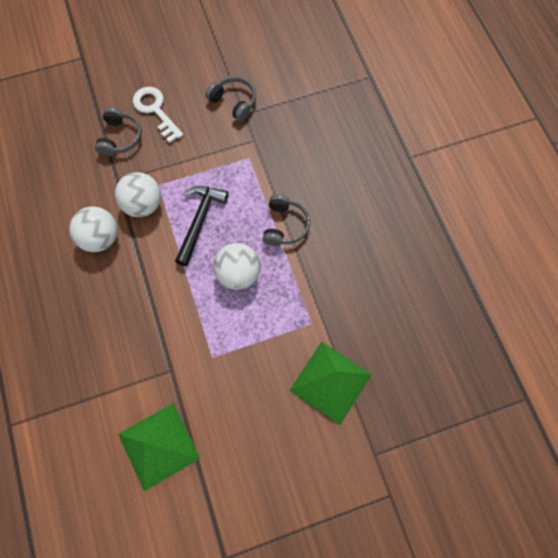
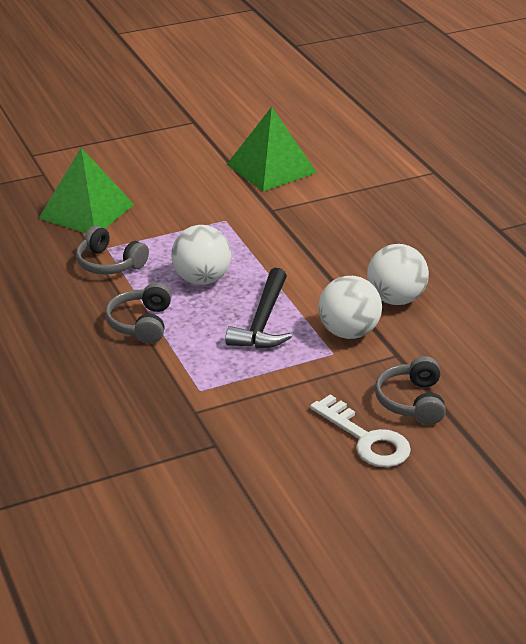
camera: 175 degrees right, 35 degrees down
grey headphones [205,76,256,122] -> grey headphones moved to [76,226,149,274]

